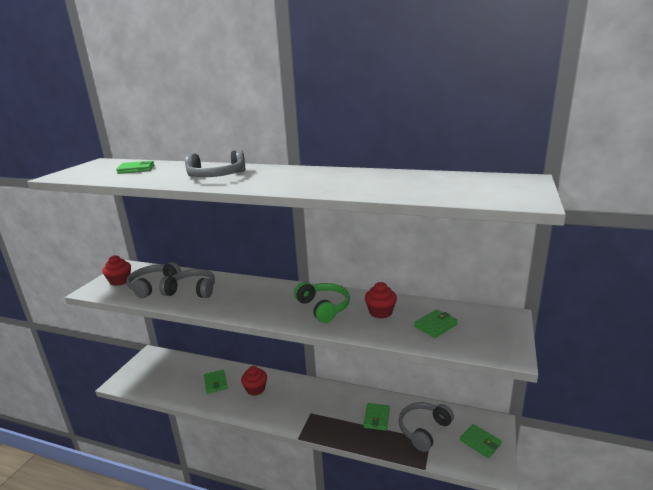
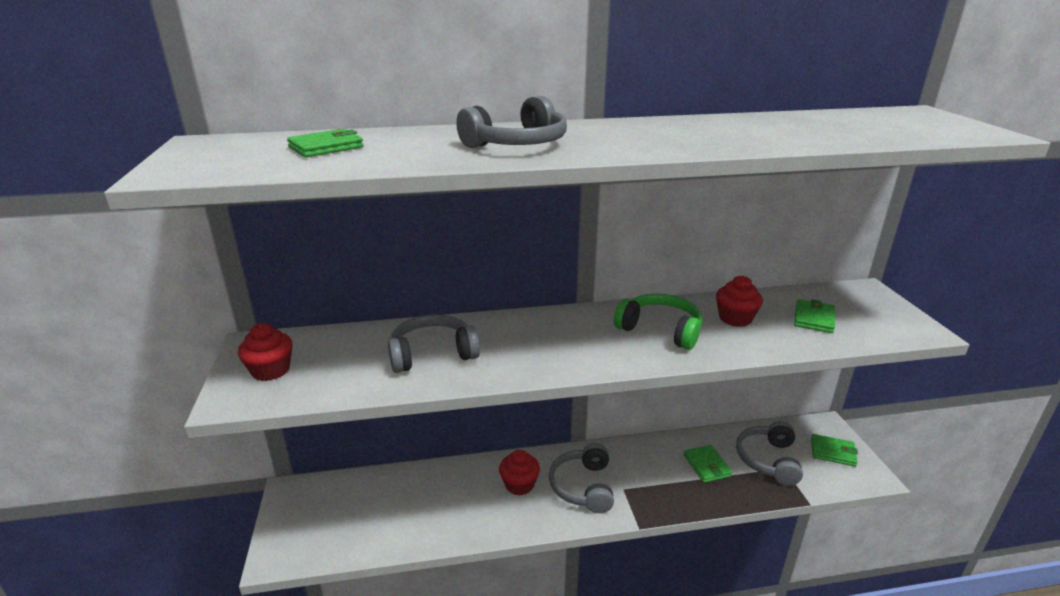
camera: 30 degrees left, 5 degrees up
grey headphones [127,262,181,298] -> grey headphones moved to [549,443,614,513]
green wallet [204,370,228,394] -> none

